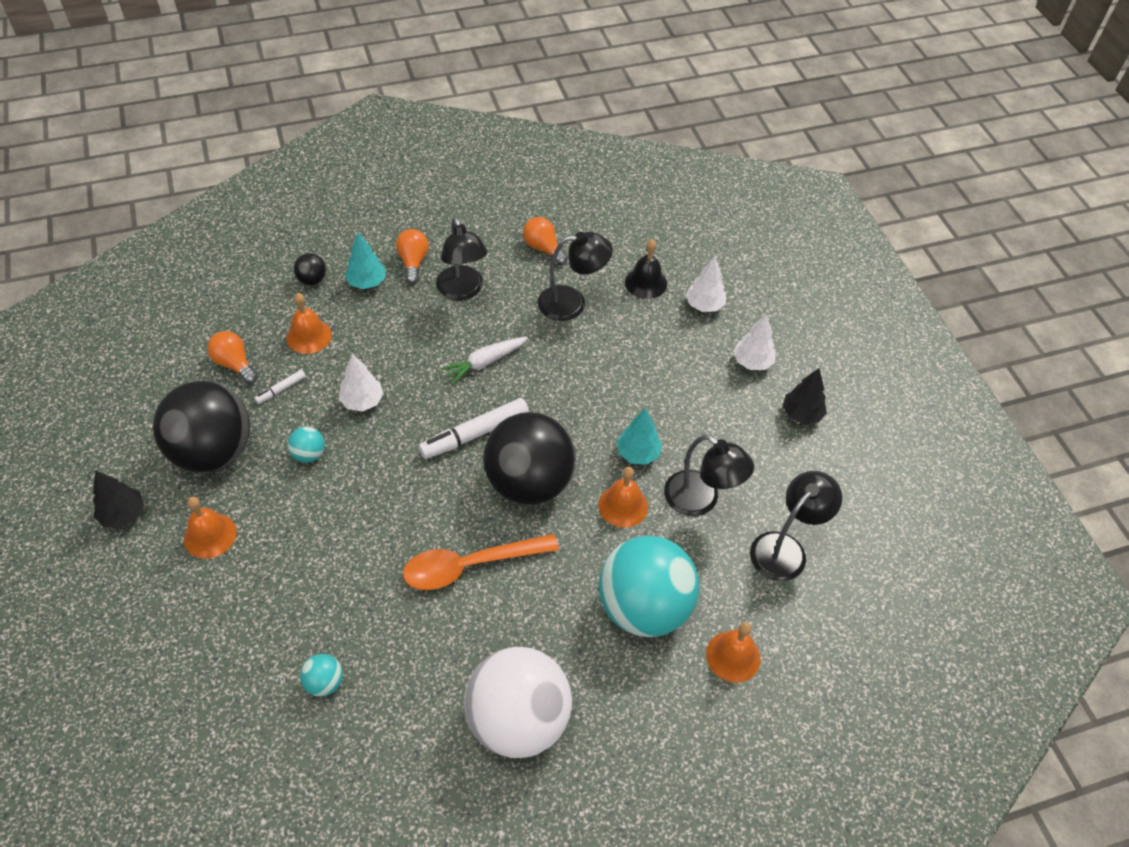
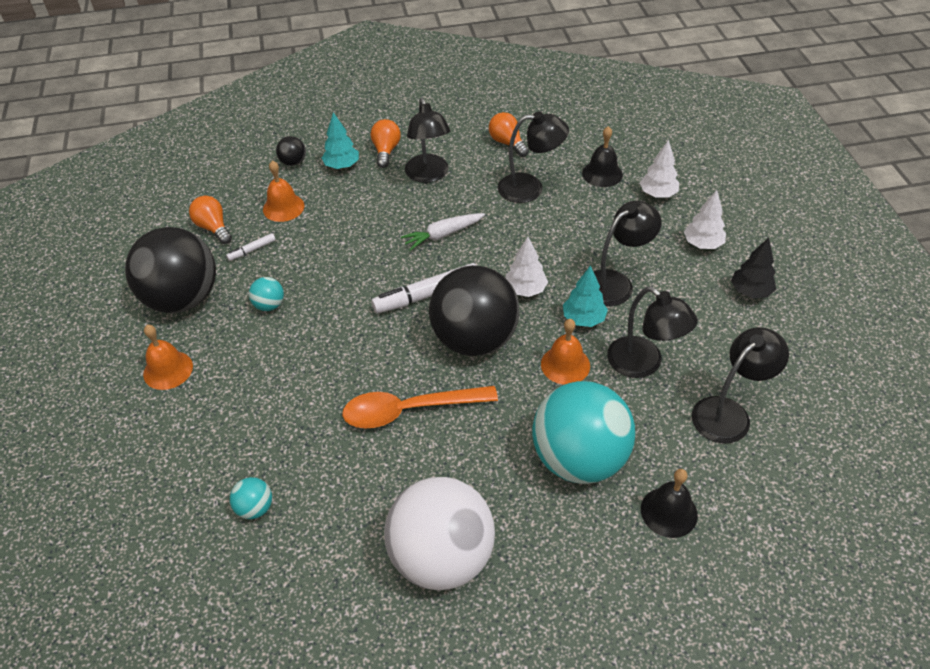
camera: 10 degrees right, 5 degrees down
black tree [93,470,144,528] -> none
white tree [339,354,384,411] -> white tree moved to [505,237,548,297]
orange bell [706,622,760,683] -> black bell [641,469,698,538]
none -> black lamp [594,201,661,306]

